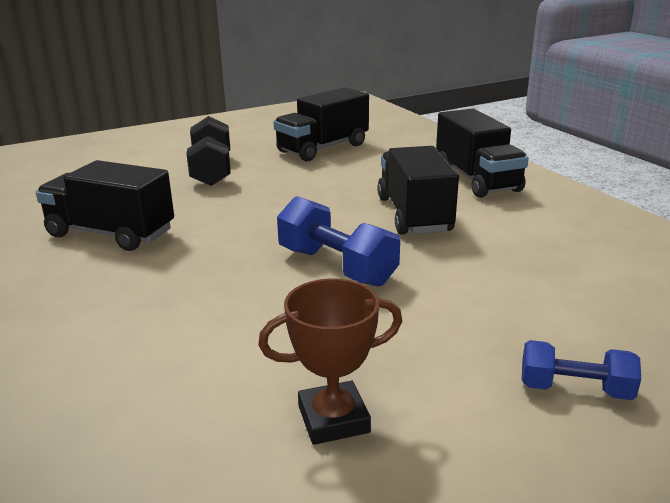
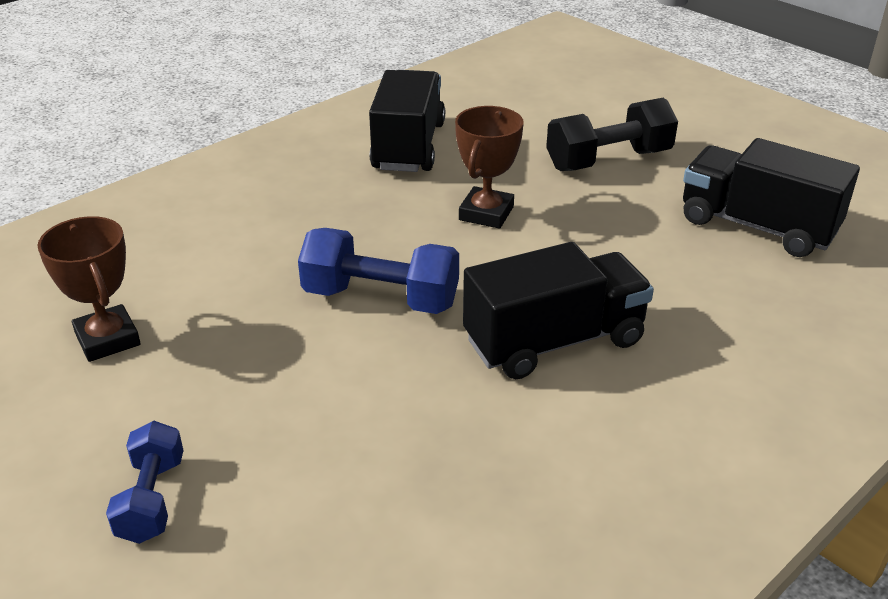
camera: 75 degrees right, 10 degrees up
blue dumbbell [277,196,400,287] -> blue dumbbell turned 75 degrees clockwise [298,228,459,314]
black truck [436,109,529,198] -> none
none -> brown trophy [455,106,524,229]

